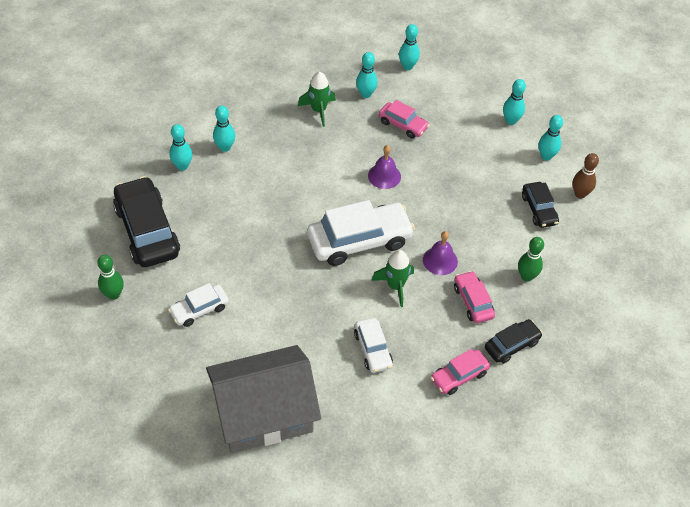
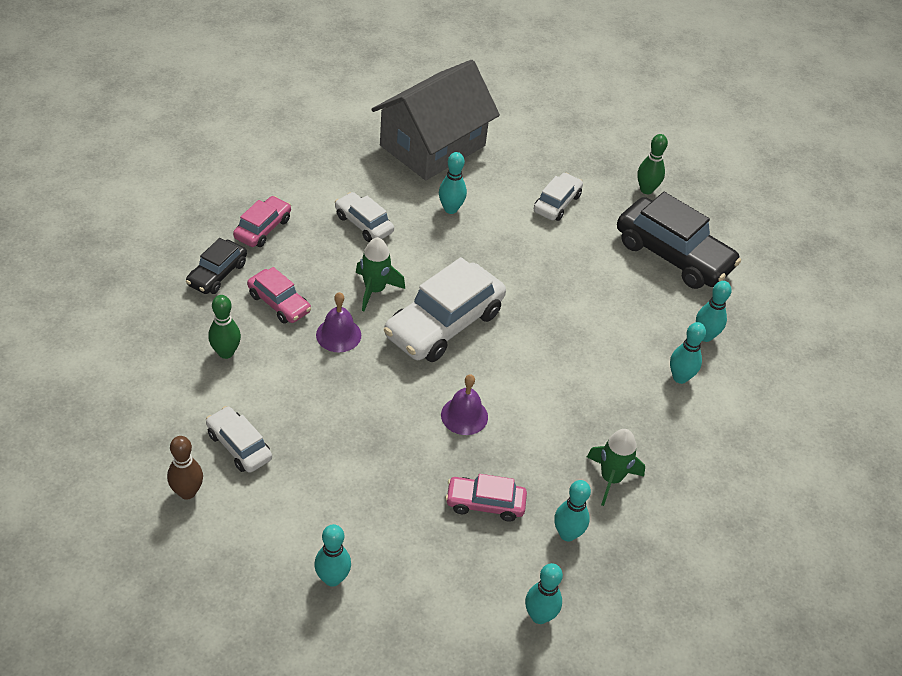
camera: 150 degrees right, 5 degrees down
black car [522,182,559,228] -> white car [206,406,272,473]
turquoise bowling pin [539,115,563,161] -> turquoise bowling pin moved to [439,152,467,214]

